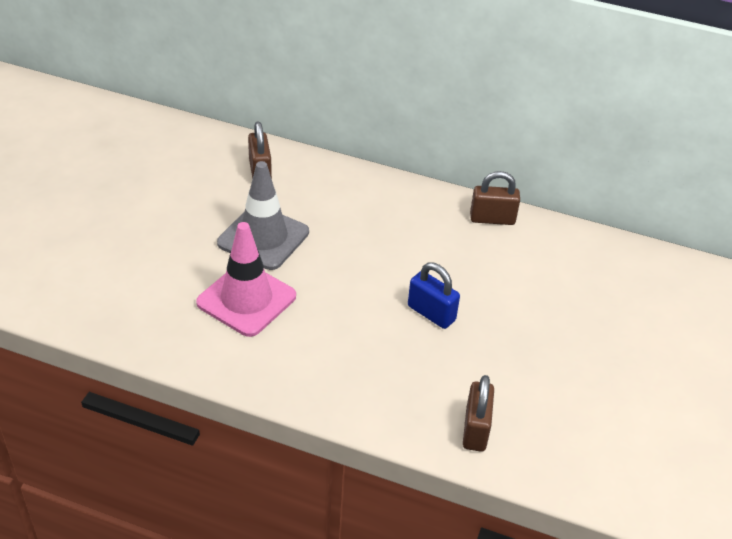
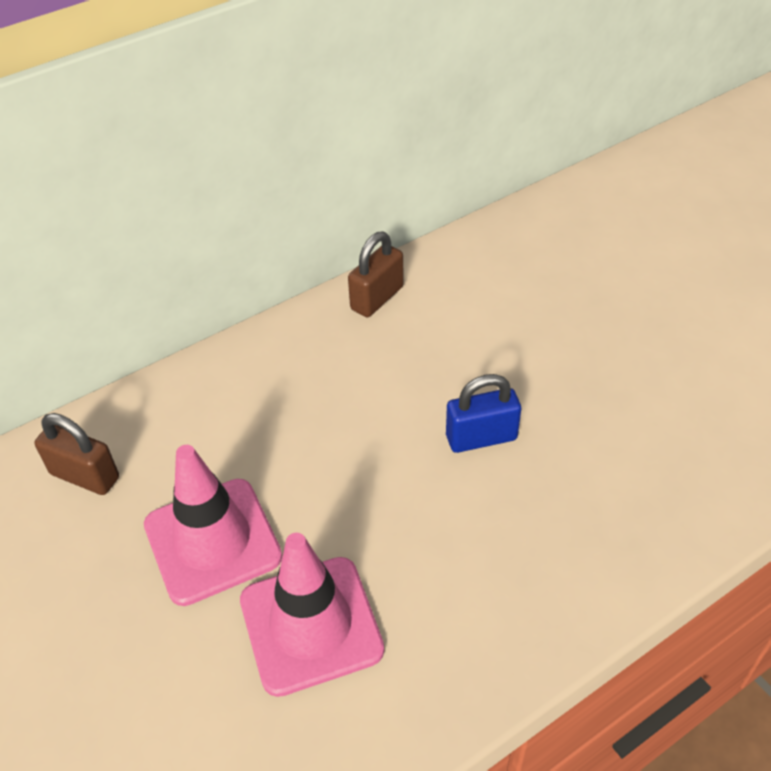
camera: 50 degrees left, 5 degrees up
grey traffic cone [217,161,309,270] -> pink traffic cone [144,445,282,606]
brown padlock [463,375,494,452] -> none

